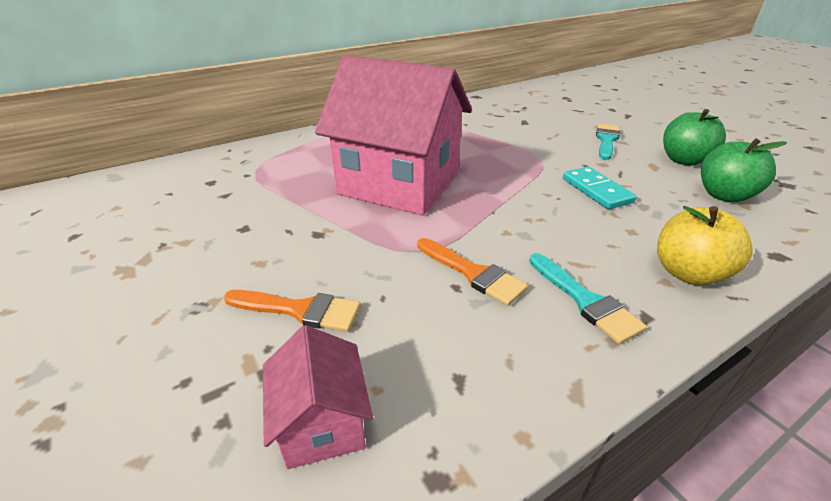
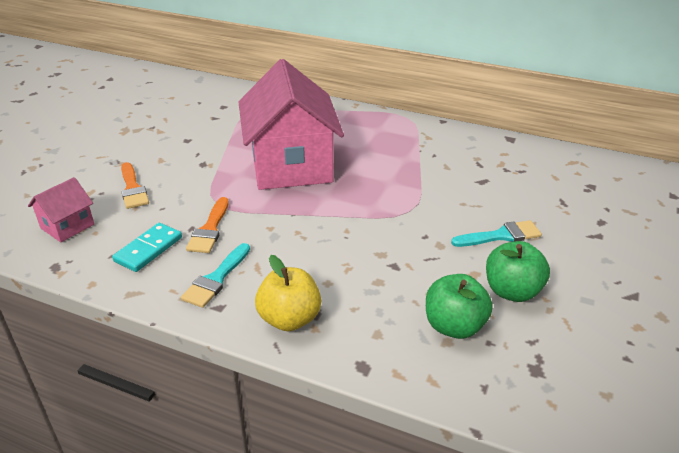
camera: 55 degrees right, 0 degrees up
turquoise domino [563,167,636,209] -> turquoise domino moved to [112,223,182,272]

